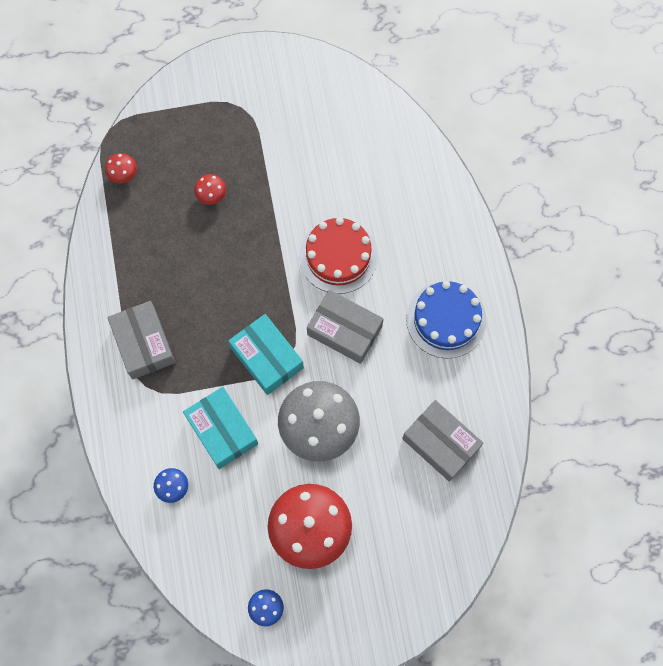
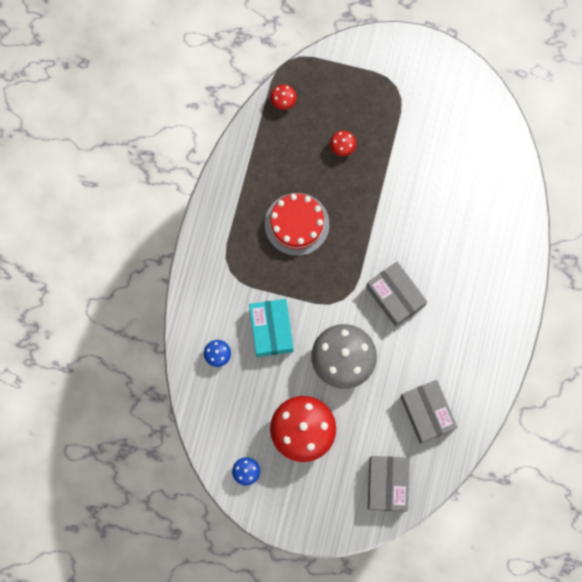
camera: 25 degrees right, 5 degrees up
grey box [107,301,175,379] -> grey box moved to [368,456,410,512]
turquoise box [228,314,304,395] -> none
red cake [299,217,378,294] -> red cake moved to [265,193,329,256]
blue cake [406,281,487,358] -> none

